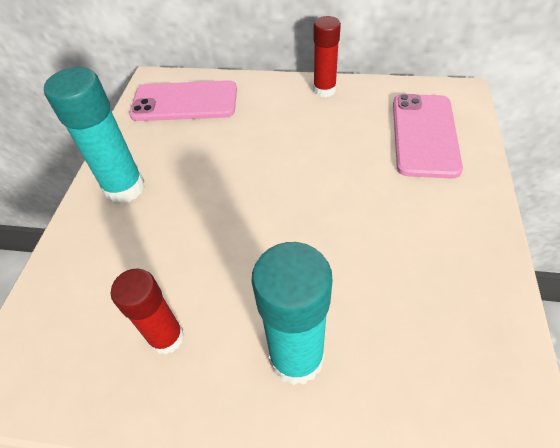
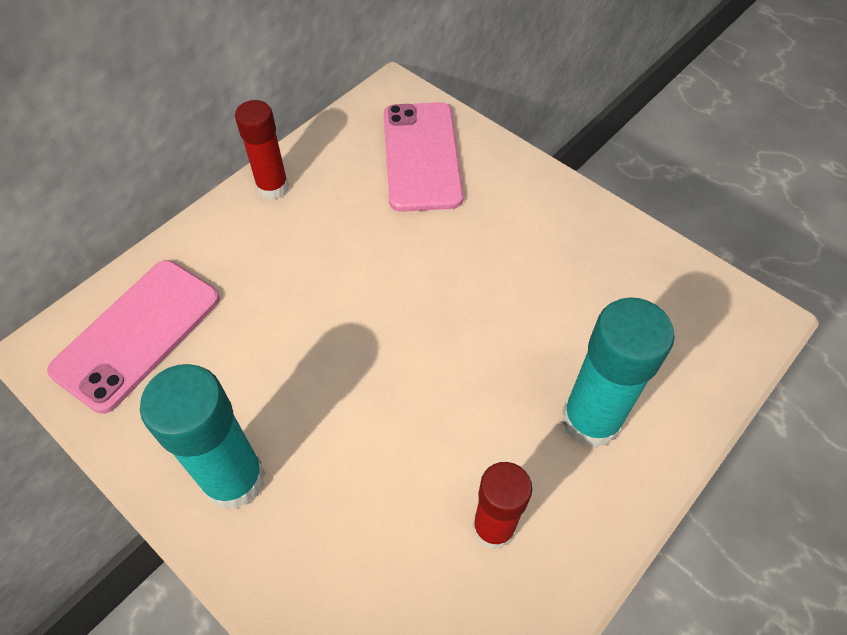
camera: 60 degrees left, 5 degrees up
pink phone [393,94,463,179] -> pink phone turned 45 degrees clockwise [384,102,464,212]

